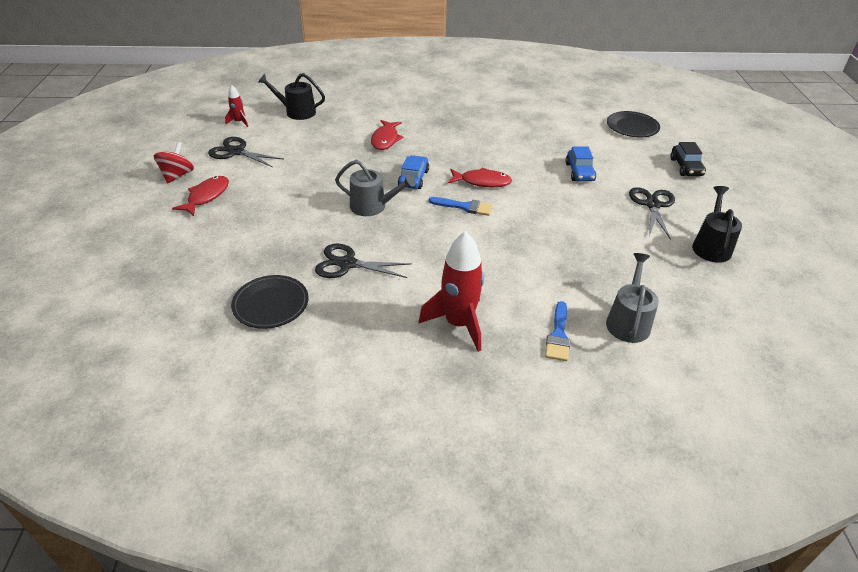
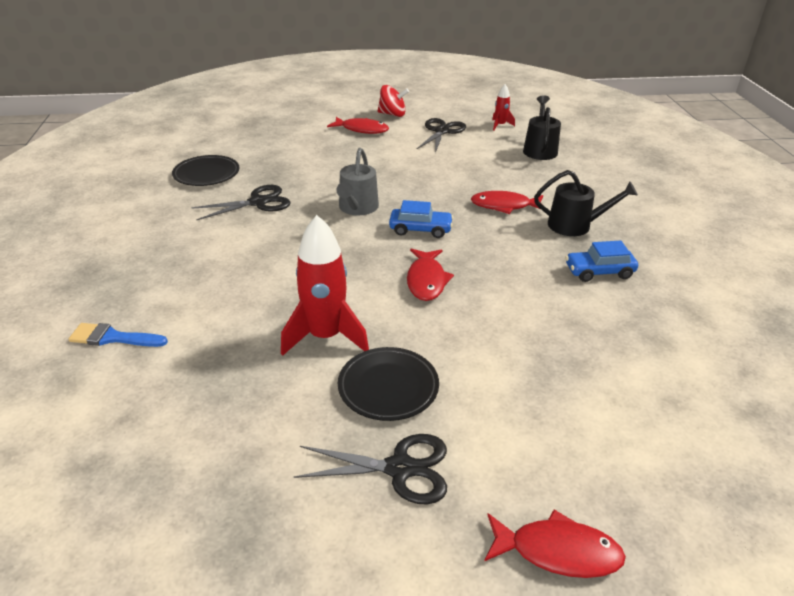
camera: 85 degrees right, 5 degrees down
black scissors [315,244,412,278] -> black scissors turned 60 degrees clockwise [191,185,291,220]
red rocket [418,231,484,352] -> red rocket moved to [281,215,369,356]
blue brush [428,197,493,216] -> none
blue car [566,147,596,181] -> blue car moved to [565,241,638,282]
grey watering can [606,253,659,343] -> none
black plate [607,111,660,137] -> black plate moved to [338,347,439,421]
black car [670,142,706,176] -> red fish [484,509,626,578]
black watering can [692,186,742,263] -> black watering can moved to [534,170,638,236]

